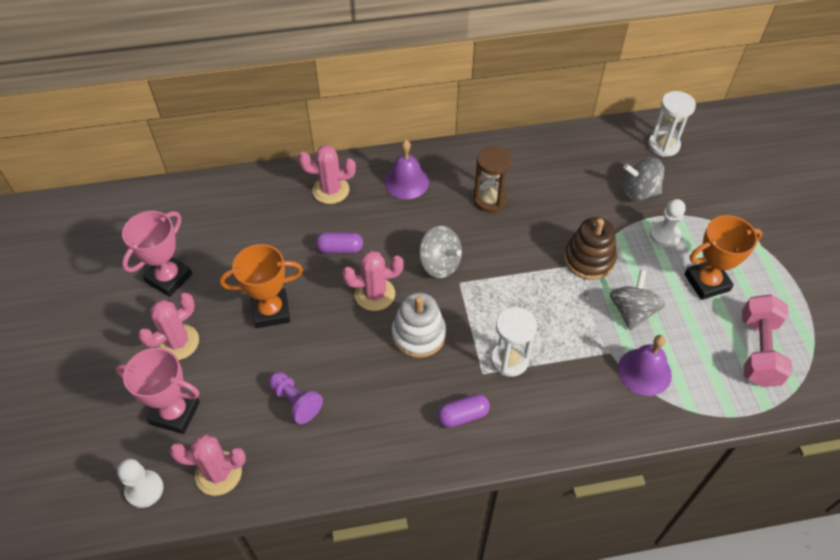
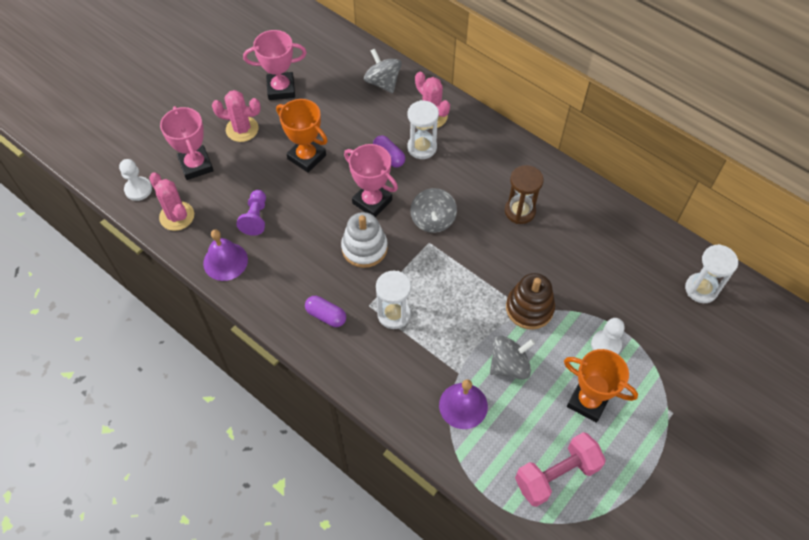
camera: 50 degrees right, 5 degrees up
pink cactus [342,251,404,311] -> pink trophy [344,144,398,217]
purple bell [384,140,429,199] -> purple bell moved to [203,229,248,281]
grey spinning top [623,158,664,202] -> grey spinning top moved to [364,49,402,93]
none -> white hourglass [407,100,439,159]

